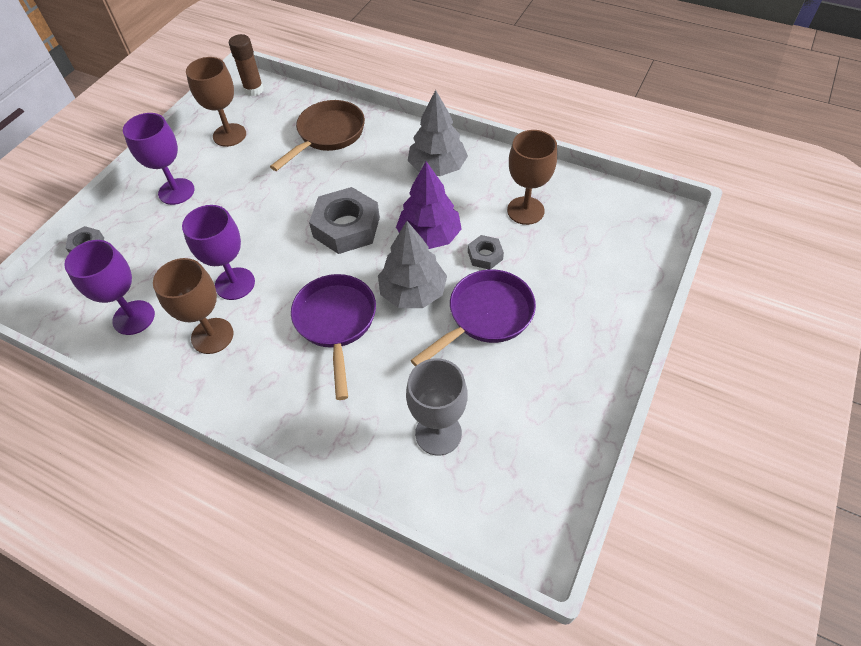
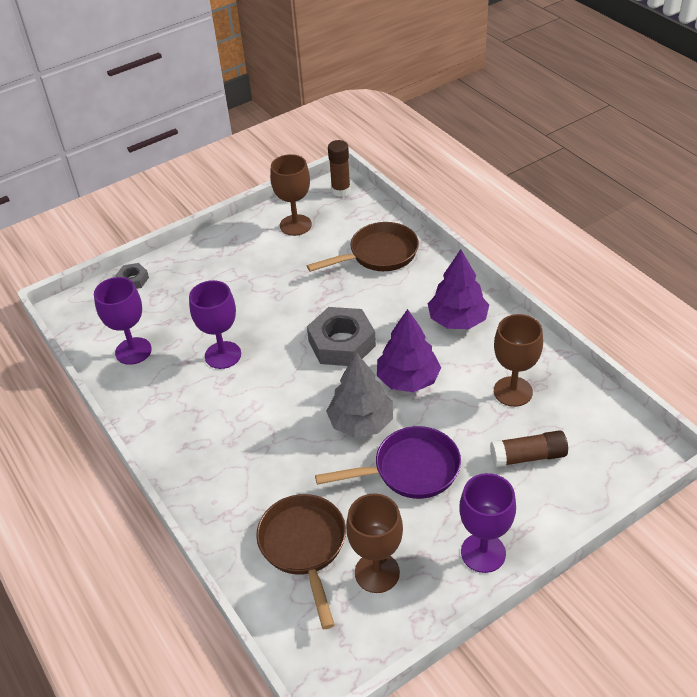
camera: 30 degrees right, 10 degrees down
purple goblet [123,113,195,205] -> purple goblet moved to [459,473,516,573]
brown goblet [153,258,234,354] -> brown goblet moved to [346,494,403,593]
purple pan [291,274,376,400] -> none
grey goblet [406,358,468,456] -> brown pan [256,494,346,629]
grey tree [408,90,468,176] -> purple tree [428,249,489,329]
grey nut [468,235,504,269] -> none
none -> brown glue stick [490,430,568,467]

